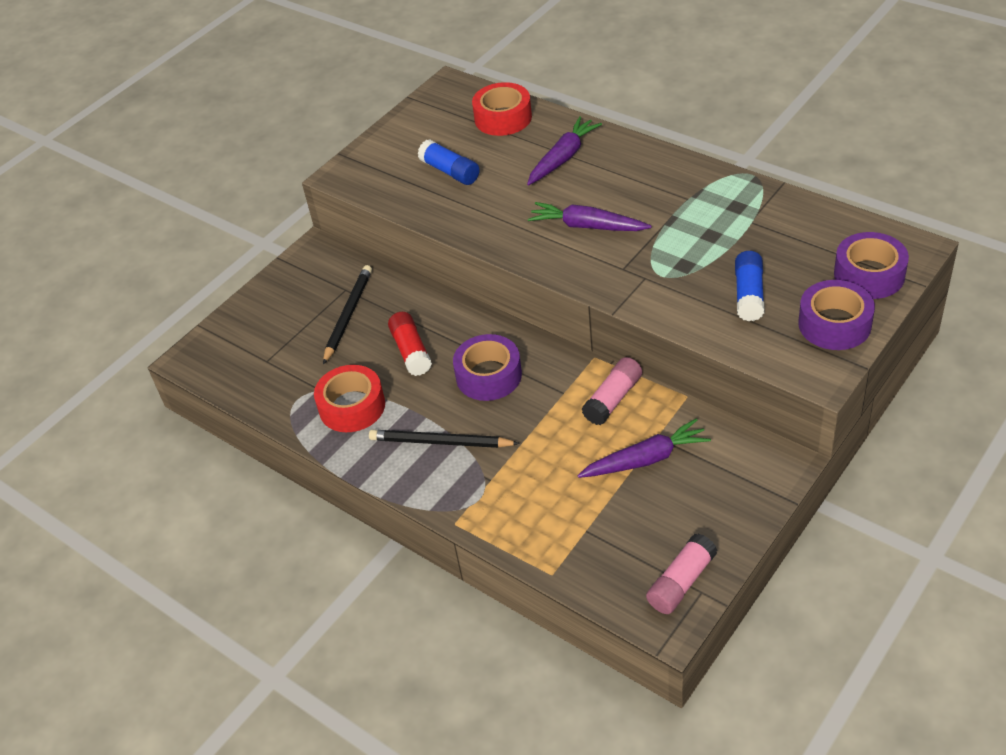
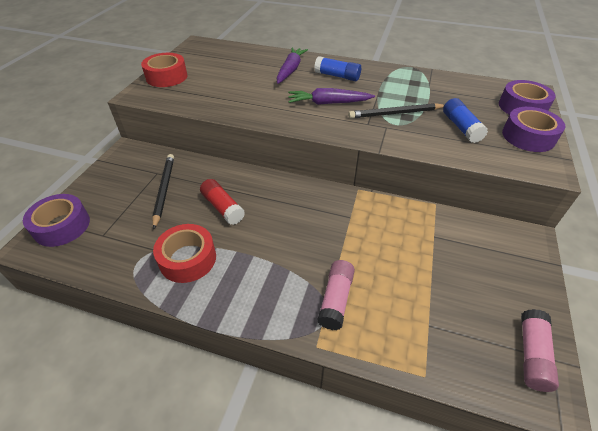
camera: 25 degrees left, 0 degrees up
black pencil [369,430,520,448] -> black pencil moved to [348,103,444,119]
blue glue stick [418,139,480,185] -> blue glue stick moved to [314,56,361,81]
purple tape [453,334,522,401] -> purple tape moved to [23,194,90,247]
red tape [472,82,532,136] -> red tape moved to [141,53,187,87]
purple carrot [577,418,711,478] -> none
pink glue stick [582,357,642,425] -> pink glue stick moved to [317,260,355,330]

